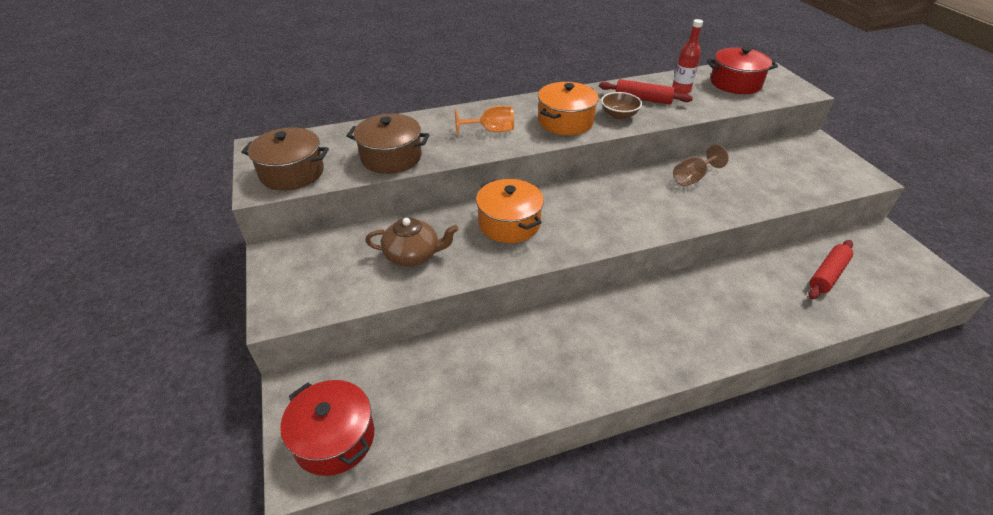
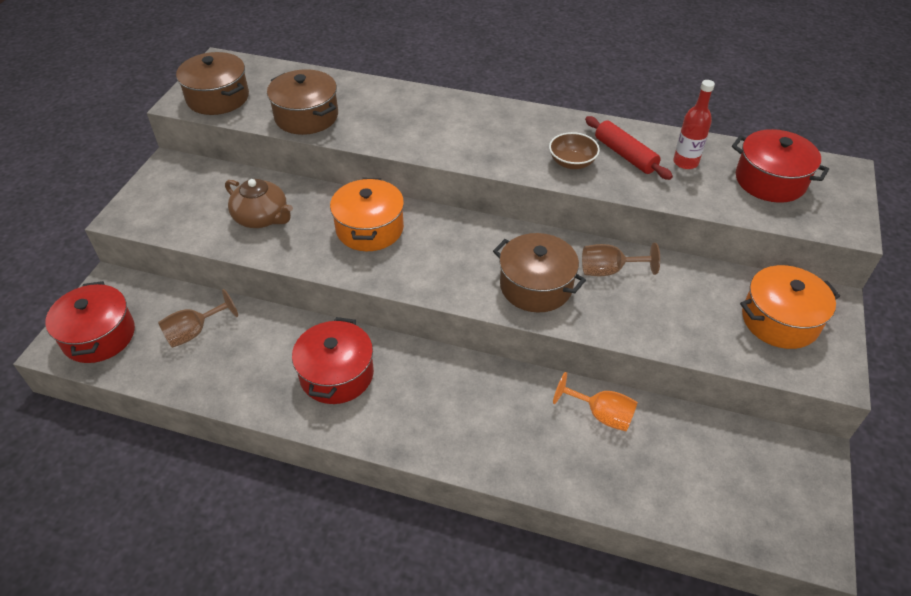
camera: 35 degrees right, 5 degrees up
orange goblet [455,106,514,135] -> orange goblet moved to [553,372,638,432]
orange pot [538,82,599,135] -> orange pot moved to [740,265,840,349]
red rolling pin [808,240,853,299] -> none
none -> brown goblet [158,289,238,348]
none -> red pot [292,317,374,404]
none -> brown pot [493,233,586,313]

